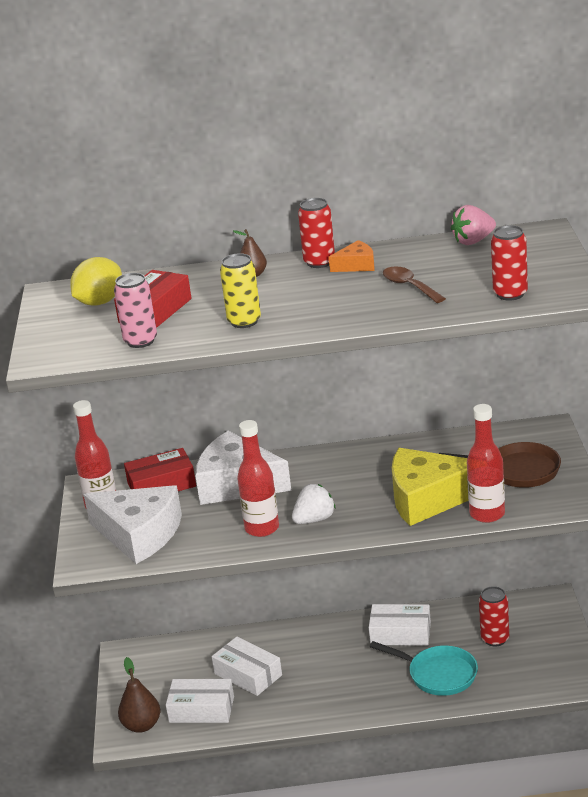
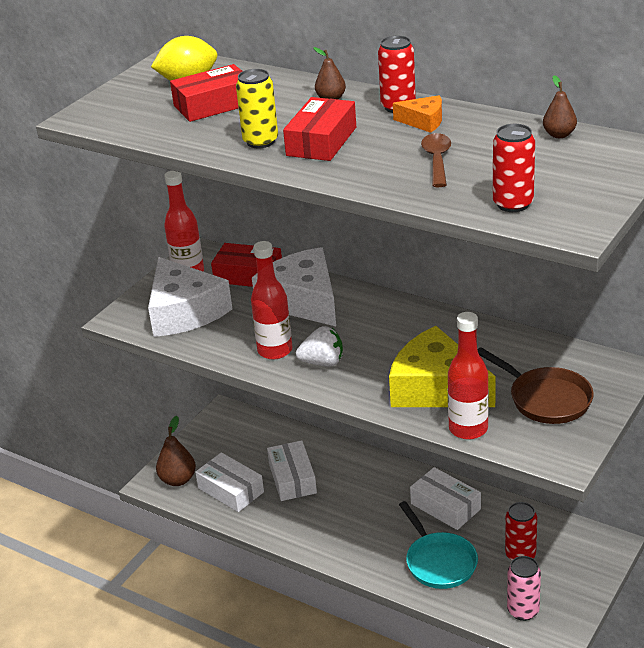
camera: 35 degrees right, 5 degrees up
pink can [114,273,157,348] -> pink can moved to [507,556,541,621]
pink strawberry [451,205,496,245] -> brown pear [543,75,577,138]
none -> red box [283,97,356,161]

